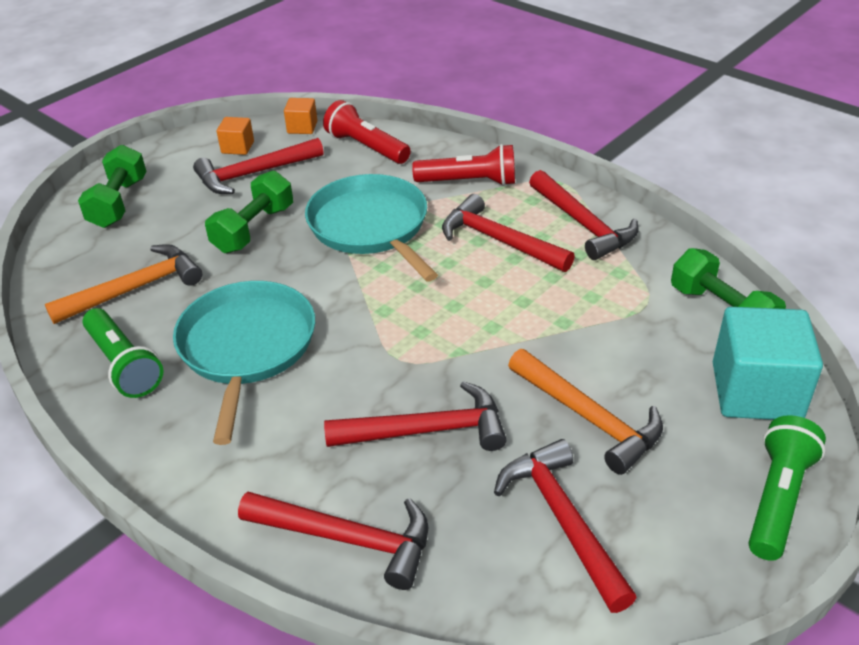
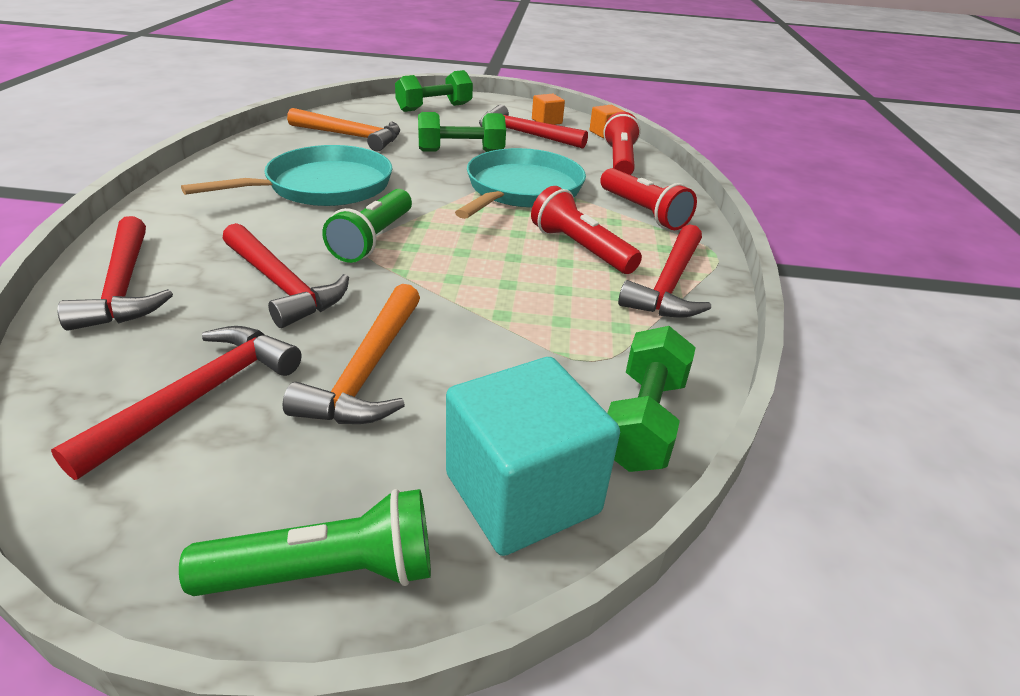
camera: 50 degrees right, 5 degrees down
green flashlight [83,308,163,398] -> green flashlight moved to [322,189,412,263]
red hammer [442,194,575,272] -> red flashlight [531,186,642,274]

